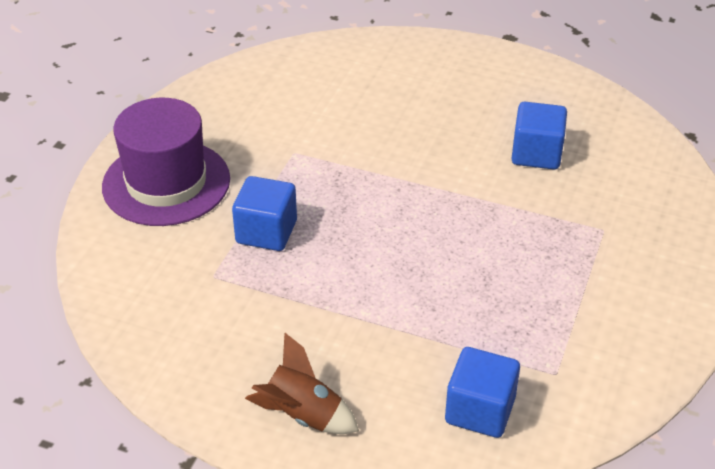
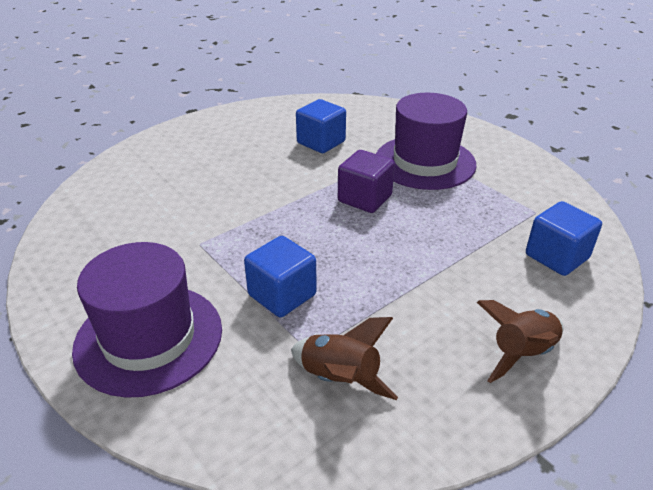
camera: 60 degrees left, 5 degrees down
none -> brown rocket [291,317,398,400]
none -> purple cube [338,150,395,213]
none -> purple hat [376,93,477,190]

